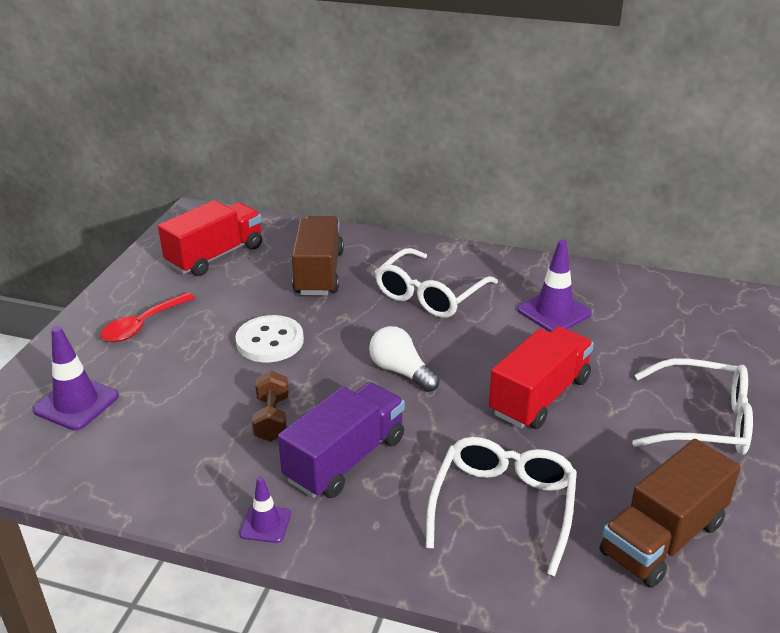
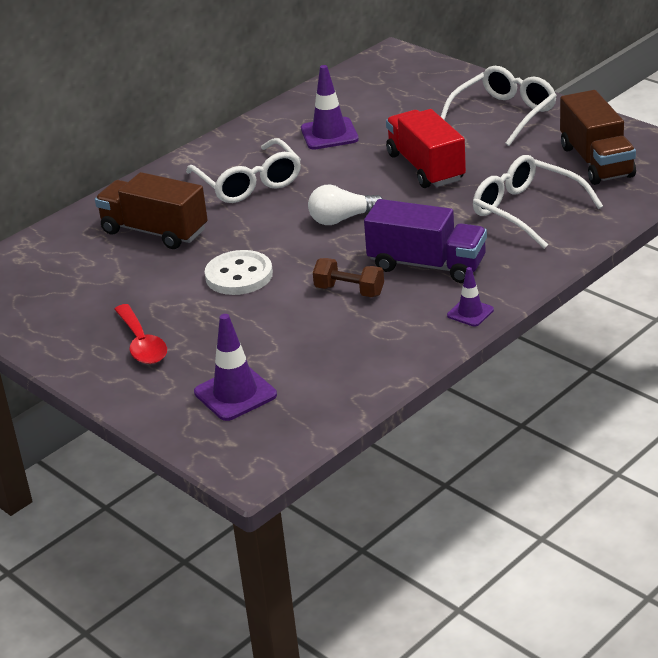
camera: 60 degrees left, 0 degrees up
red truck [158,200,262,276] -> none
purple truck [278,382,405,498] -> purple truck turned 135 degrees clockwise [364,199,487,283]

